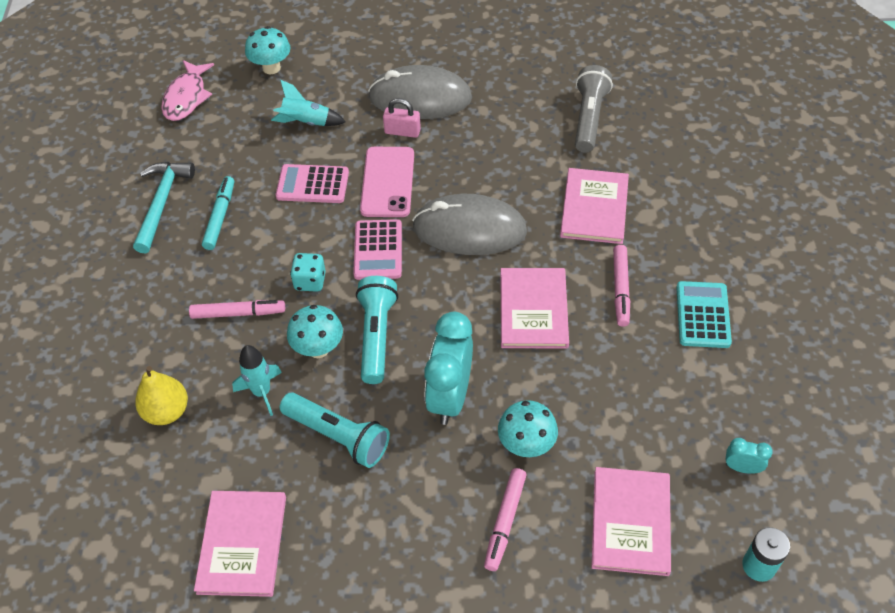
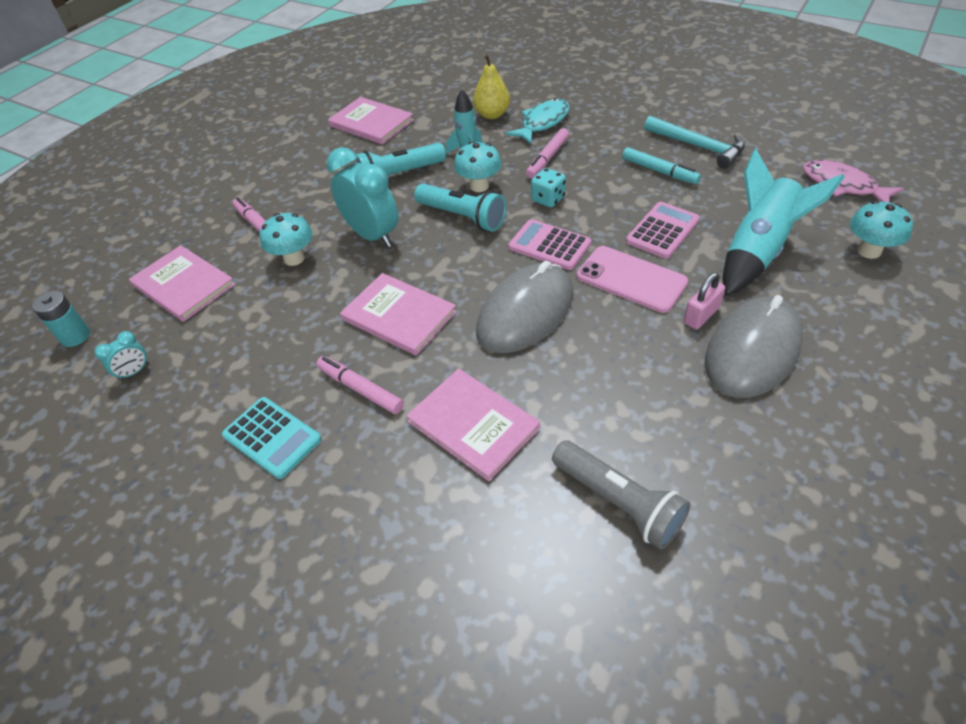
camera: 125 degrees right, 5 degrees down
turquoise rocket [271,80,346,126] -> turquoise rocket [723,149,845,296], size x1.77
none -> turquoise fish [505,98,570,144]

